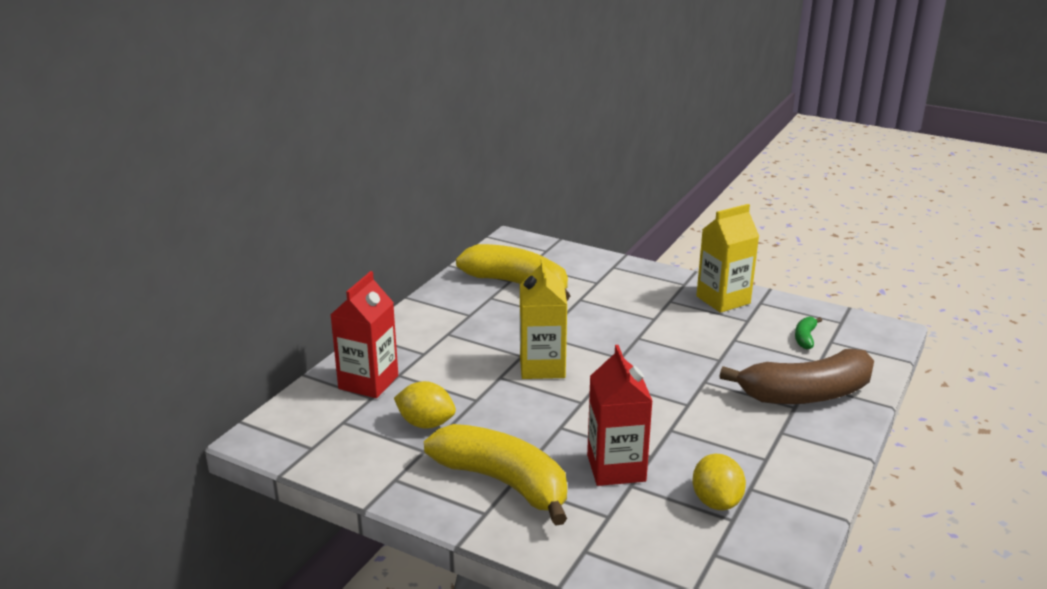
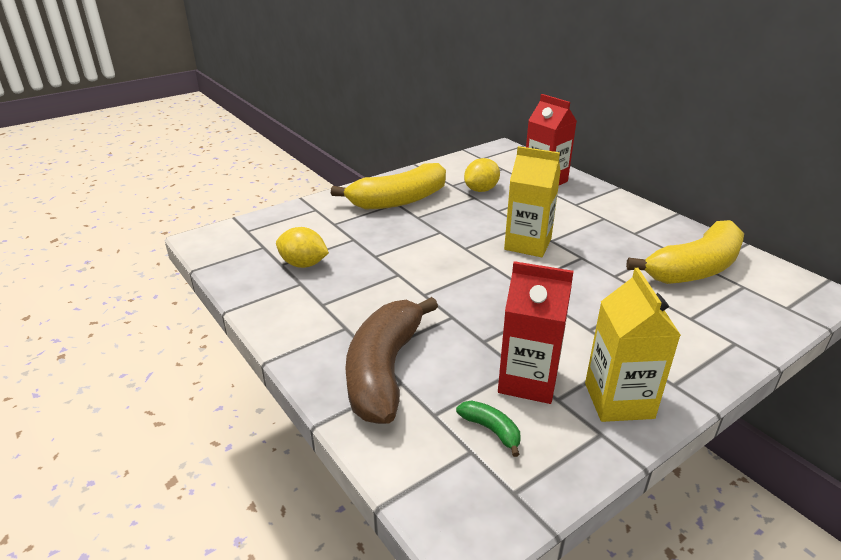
camera: 115 degrees right, 5 degrees up
red carton [587,345,652,486] -> red carton moved to [498,261,574,404]

